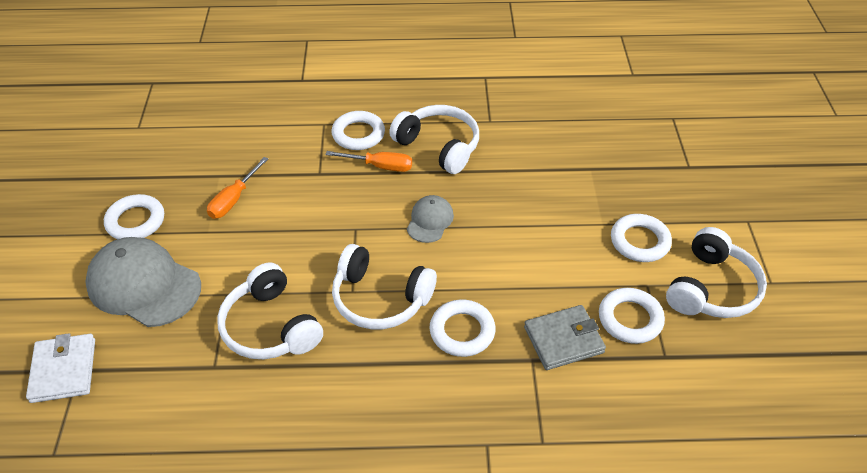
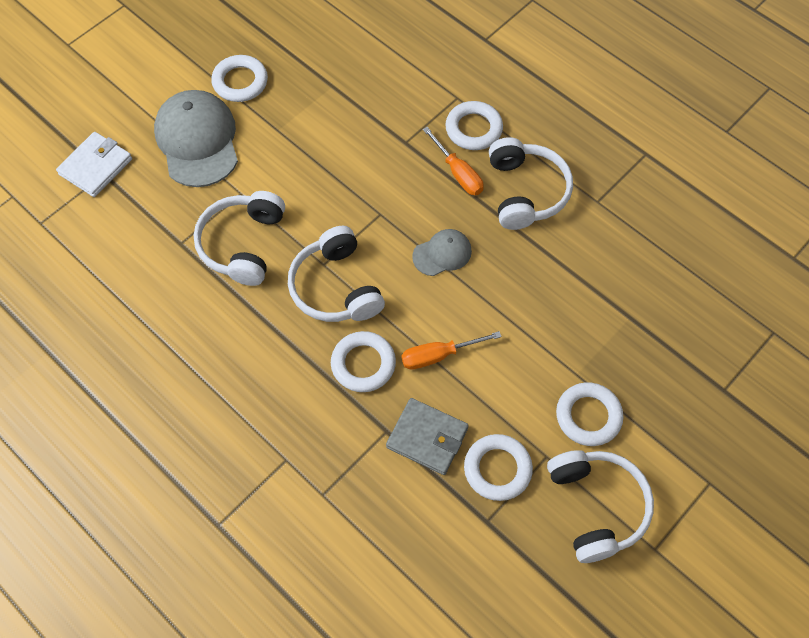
camera: 45 degrees right, 15 degrees up
orange screwdriver [207,157,268,219] -> orange screwdriver moved to [401,331,502,370]
white headphones [666,227,767,318] -> white headphones turned 90 degrees counterclockwise [547,450,654,563]

